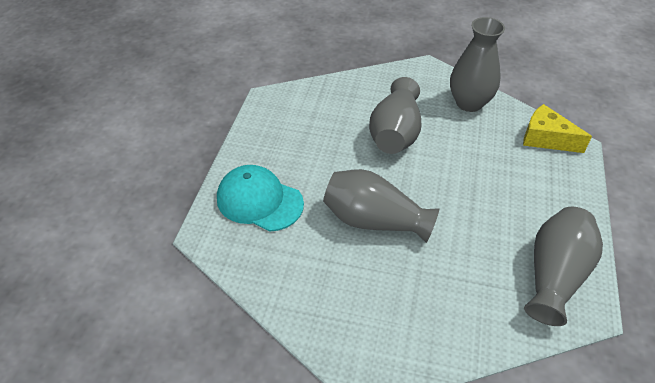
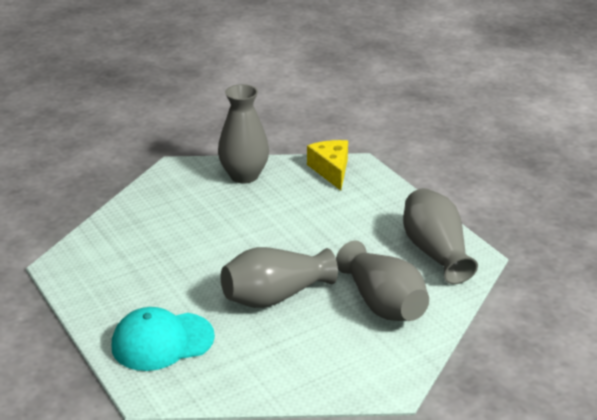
camera: 45 degrees left, 15 degrees down
grey vase [369,77,421,154] -> grey vase moved to [336,241,429,321]
yellow cheese [523,104,592,153] -> yellow cheese turned 90 degrees clockwise [307,140,348,190]

